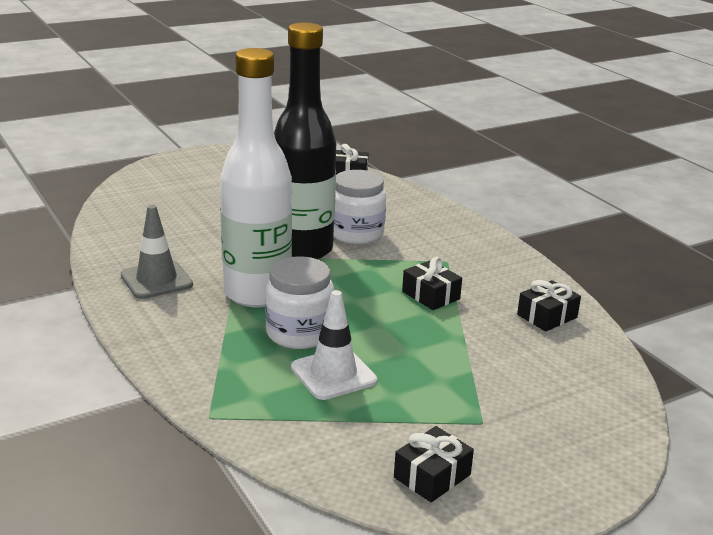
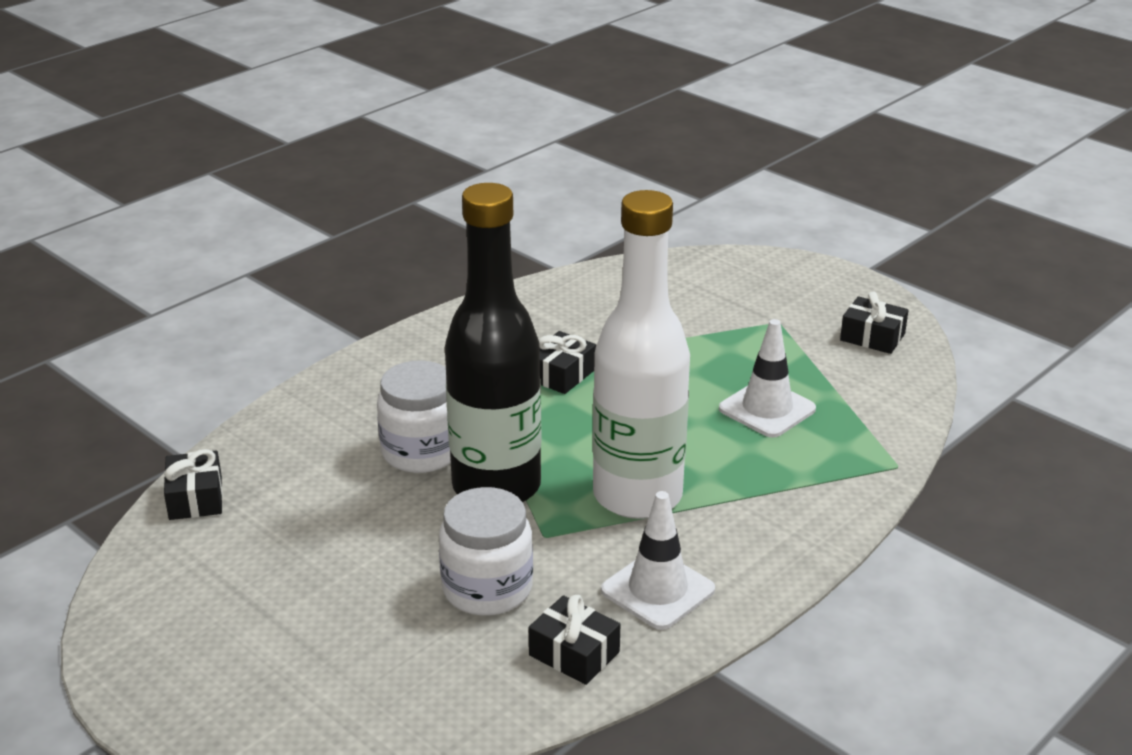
camera: 105 degrees left, 5 degrees up
grey traffic cone [121,205,193,299] -> white traffic cone [601,491,715,630]
white jar [265,256,334,349] -> white jar moved to [439,487,533,616]
black gift [517,280,581,332] -> black gift moved to [529,595,620,685]

